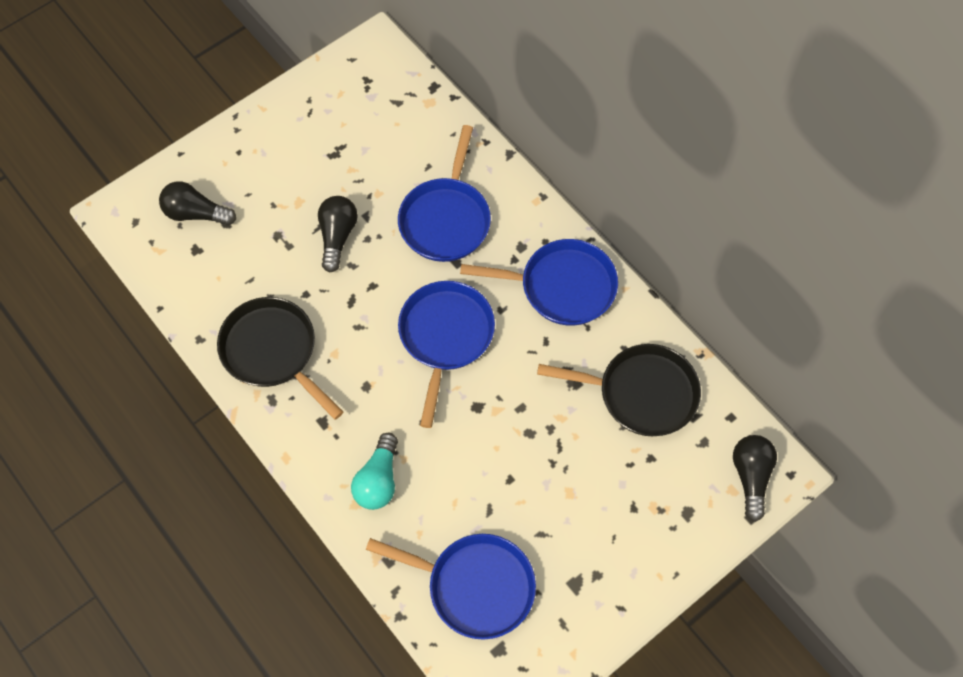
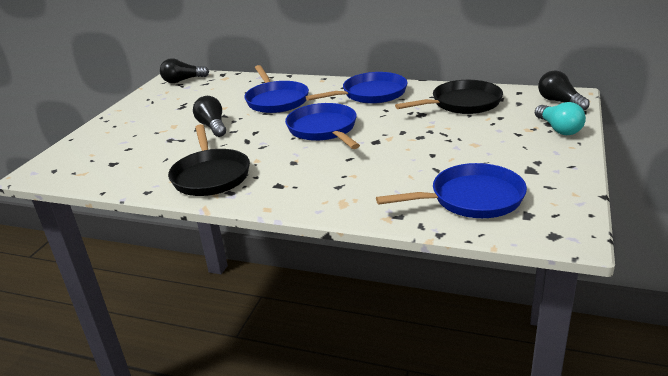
camera: 30 degrees left, 35 degrees down
black light bulb [159,181,236,226] -> black light bulb moved to [160,58,209,83]
black pan [217,297,343,420] -> black pan turned 120 degrees counterclockwise [168,124,250,196]
turquoise light bulb [351,433,398,510] -> turquoise light bulb moved to [535,102,586,135]

